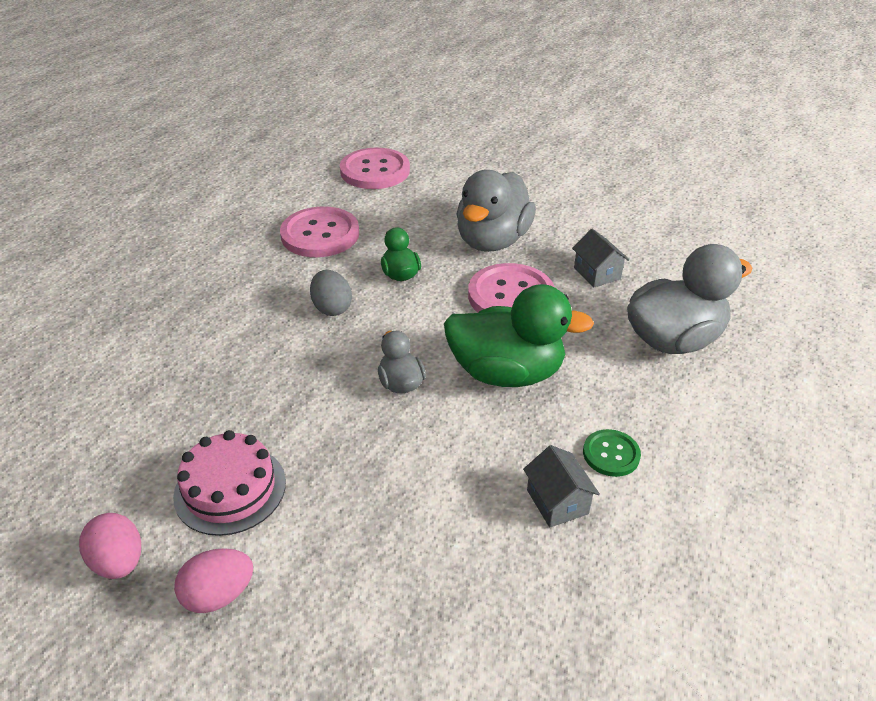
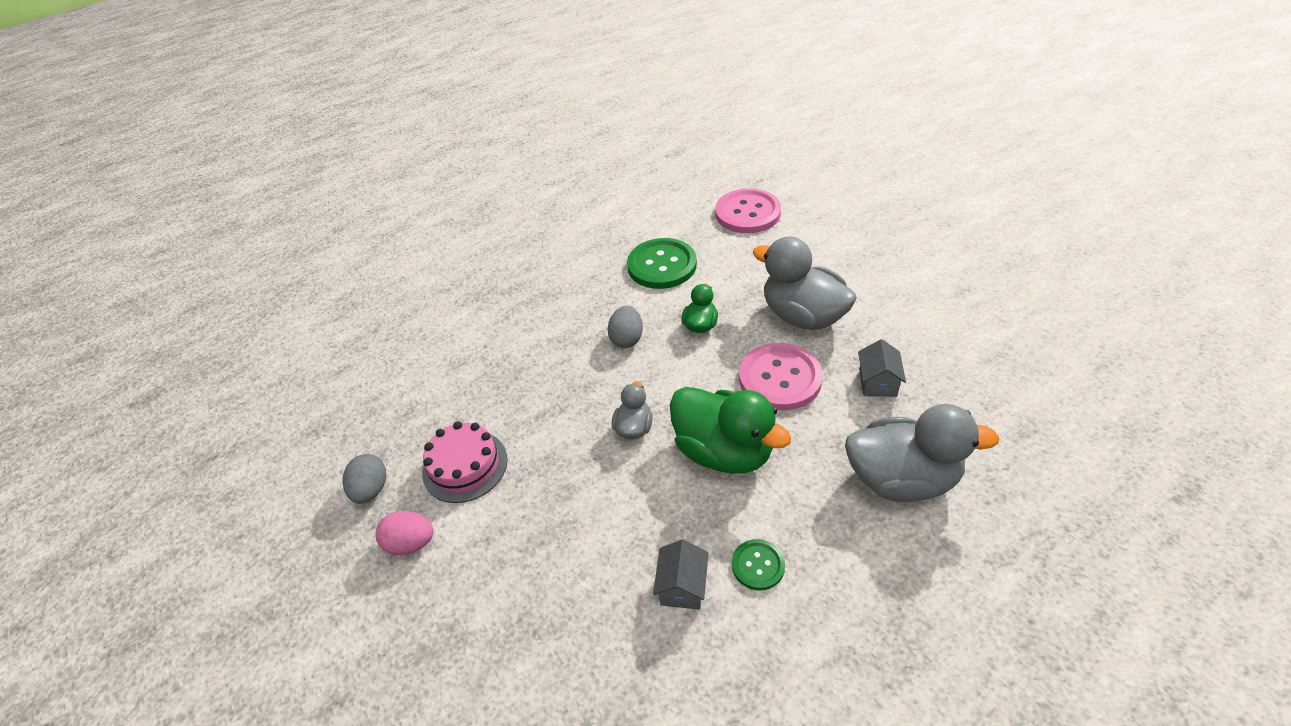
camera: 35 degrees right, 5 degrees up
pink egg [79,513,141,579] -> grey egg [343,454,386,504]
pink button [280,206,359,257] -> green button [627,238,697,289]
grey duck [456,170,536,252] -> grey duck turned 75 degrees clockwise [753,236,857,330]

